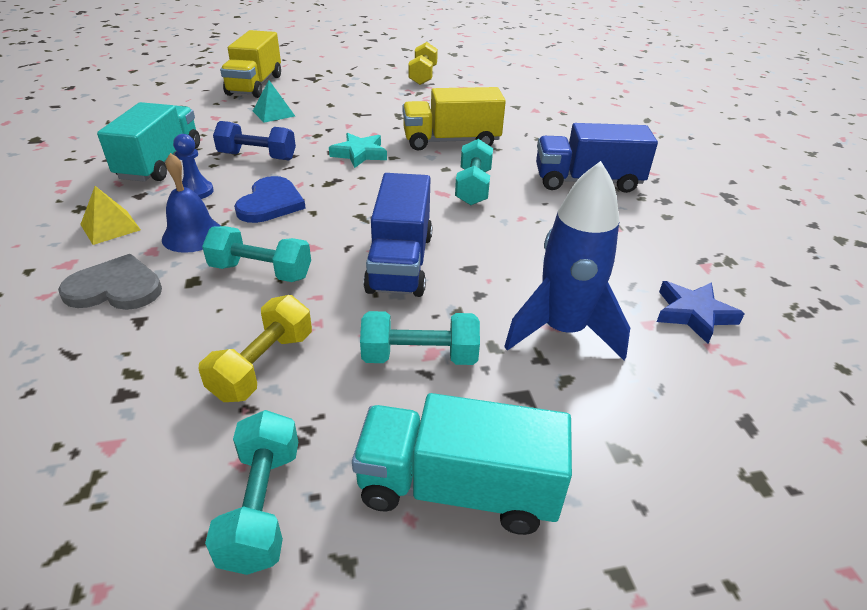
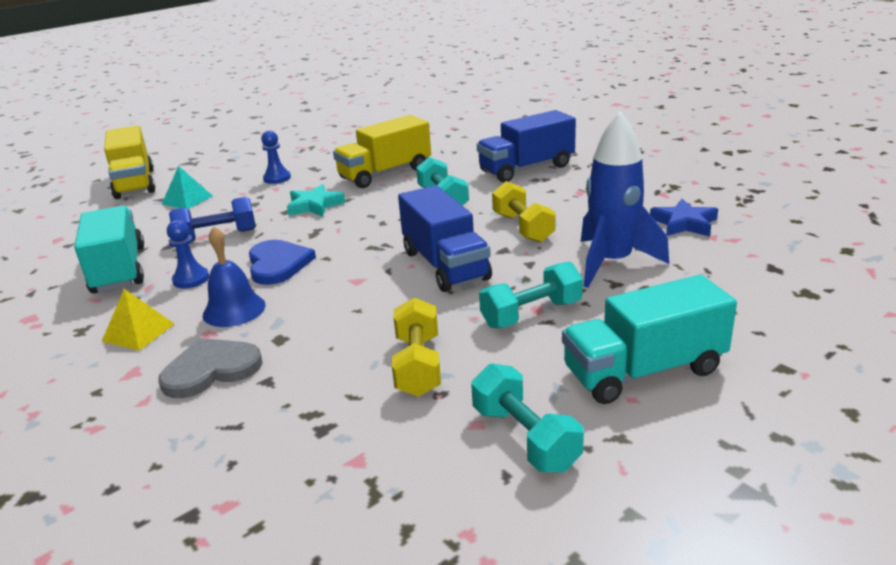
camera: 25 degrees left, 10 degrees down
turquoise dumbbell [202,226,311,282] -> none
yellow dumbbell [408,42,438,85] -> yellow dumbbell moved to [492,181,555,243]
none -> blue pawn [261,130,291,184]

